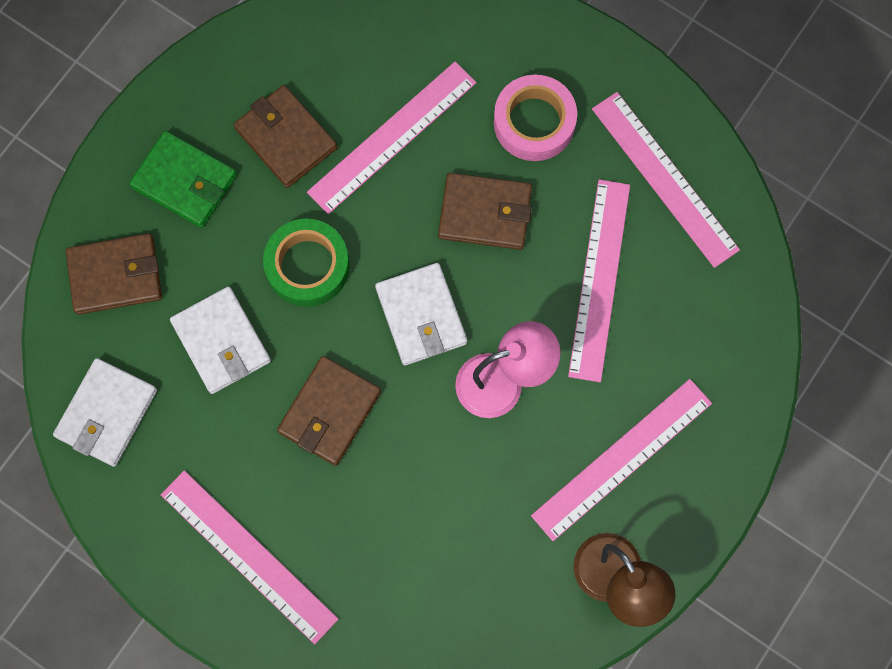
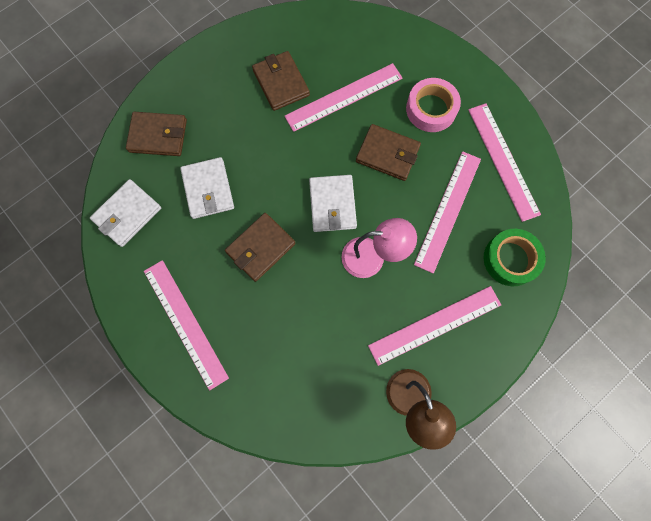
camera: 15 degrees right, 0 degrees up
green wallet [129,131,237,228] -> none
green tape [263,219,350,307] -> green tape moved to [484,229,546,286]

